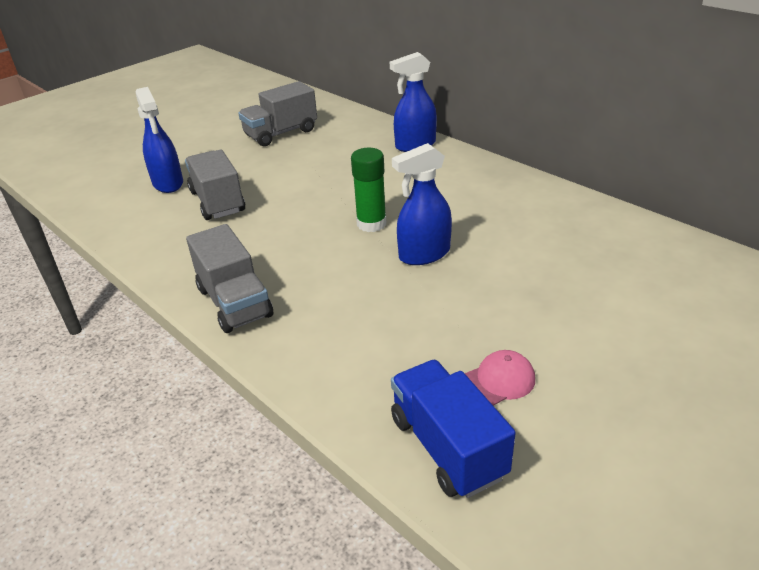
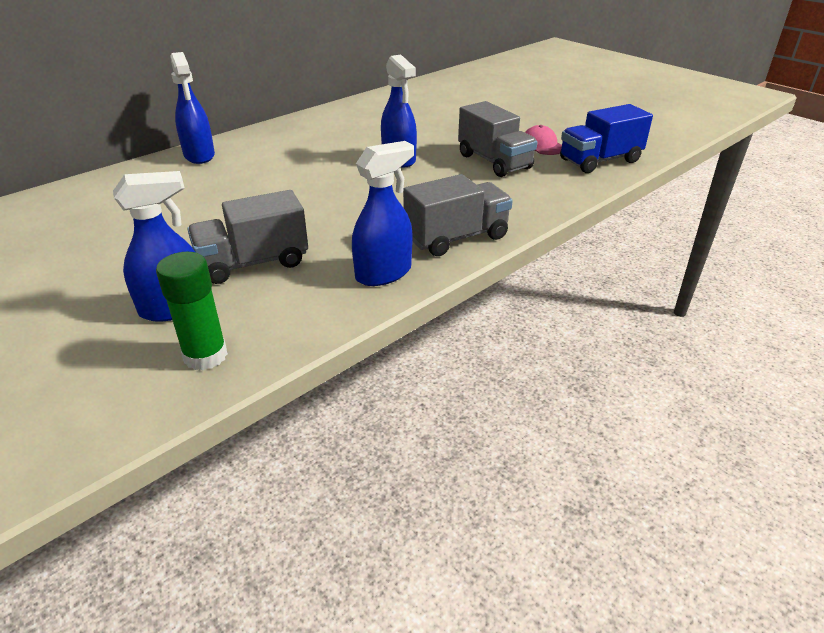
camera: 90 degrees left, 0 degrees up
grey truck [238,81,317,146] -> grey truck moved to [458,101,537,177]
green glue stick [351,148,386,232] -> green glue stick moved to [156,252,228,370]
none -> blue spray bottle [352,141,414,286]

